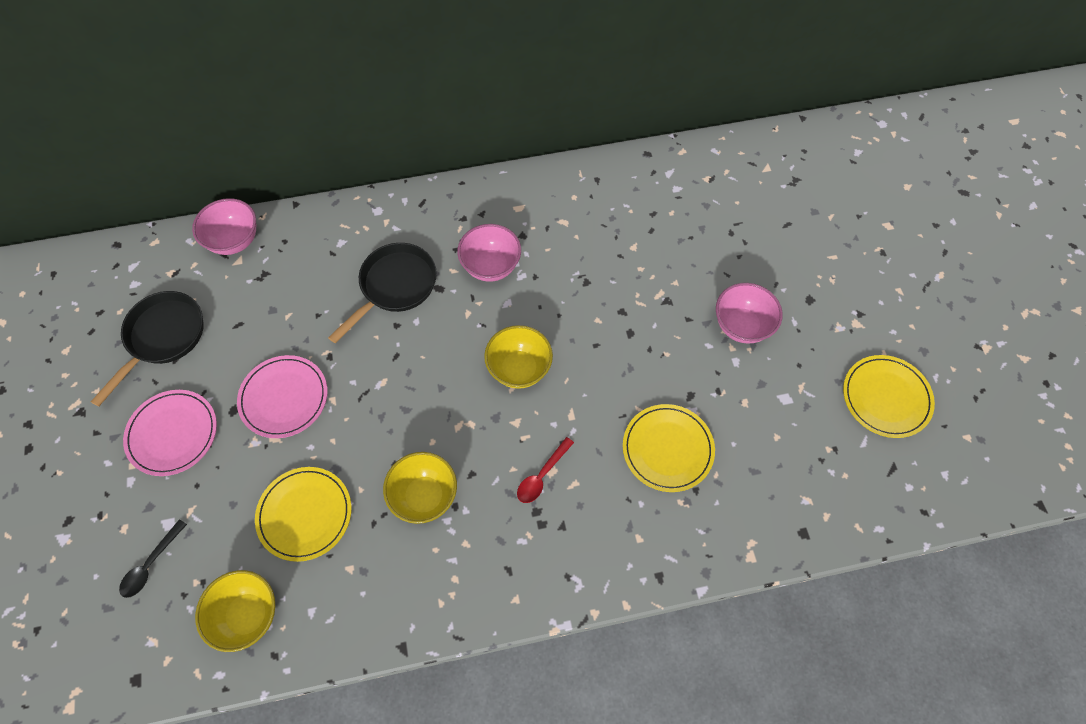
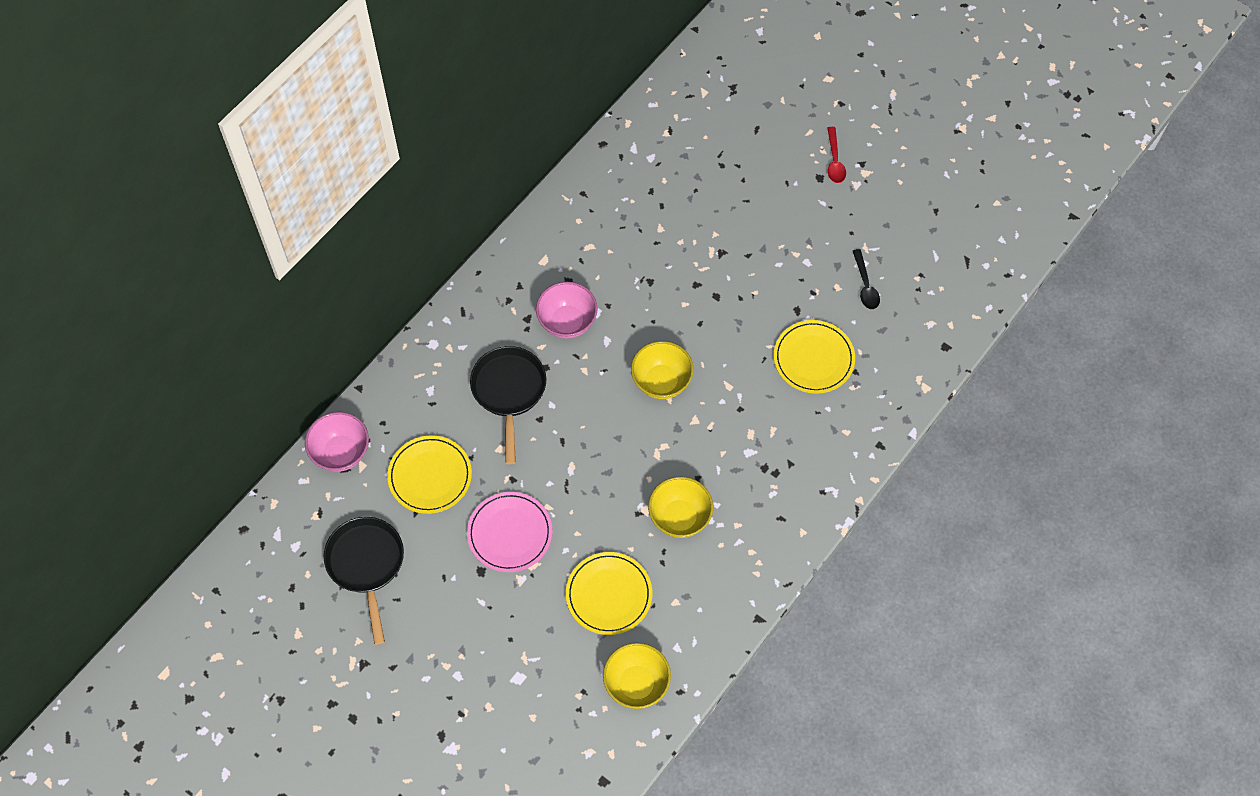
camera: 40 degrees left, 0 degrees up
black spoon [119,519,187,598] -> black spoon moved to [853,249,880,309]
pink plate [123,390,217,476] -> none
red spoon [517,437,574,503] -> red spoon moved to [827,127,846,183]
pink bowl [716,283,783,343] -> none
yellow plate [843,355,935,438] -> yellow plate moved to [387,435,472,514]

